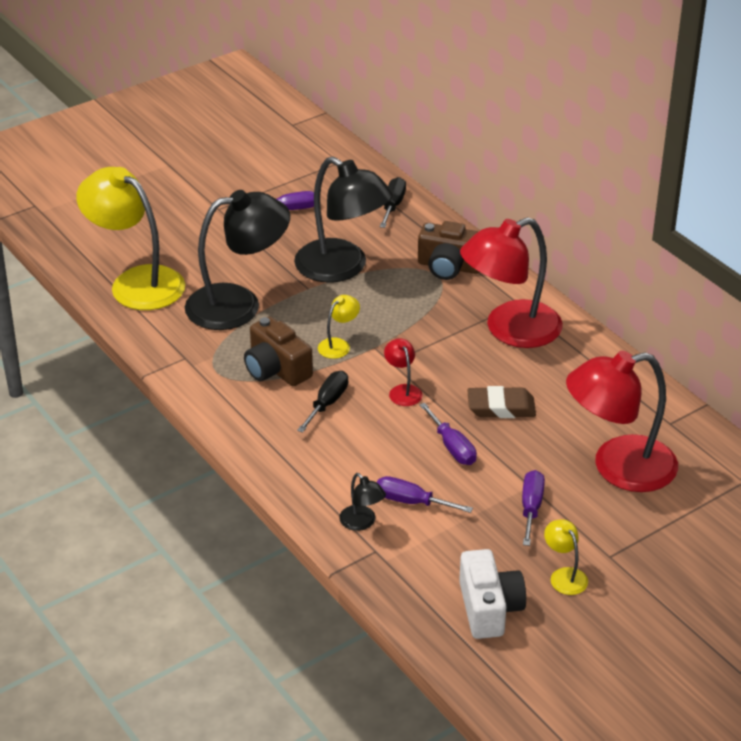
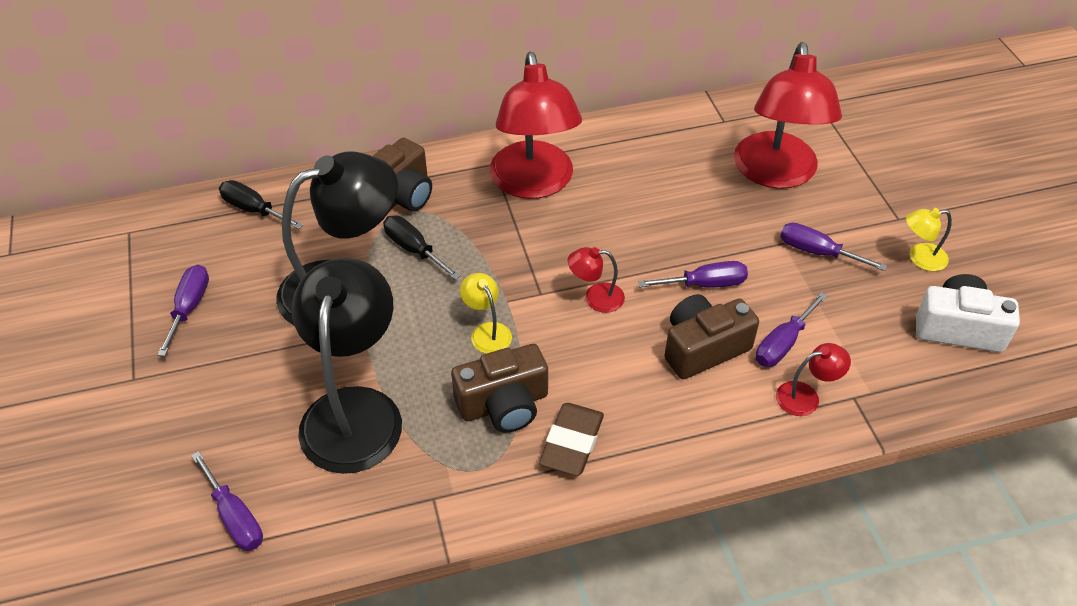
camera: 70 degrees left, 10 degrees up
yellow lamp [76,167,185,310] -> purple screwdriver [191,451,263,551]
black screwdriver [297,371,348,433] -> black screwdriver moved to [383,215,461,280]
black lamp [339,473,386,531] -> red lamp [776,343,851,416]
brown eraser [467,386,536,418] -> brown eraser moved to [539,403,604,476]
none -> brown camera [664,294,759,379]

